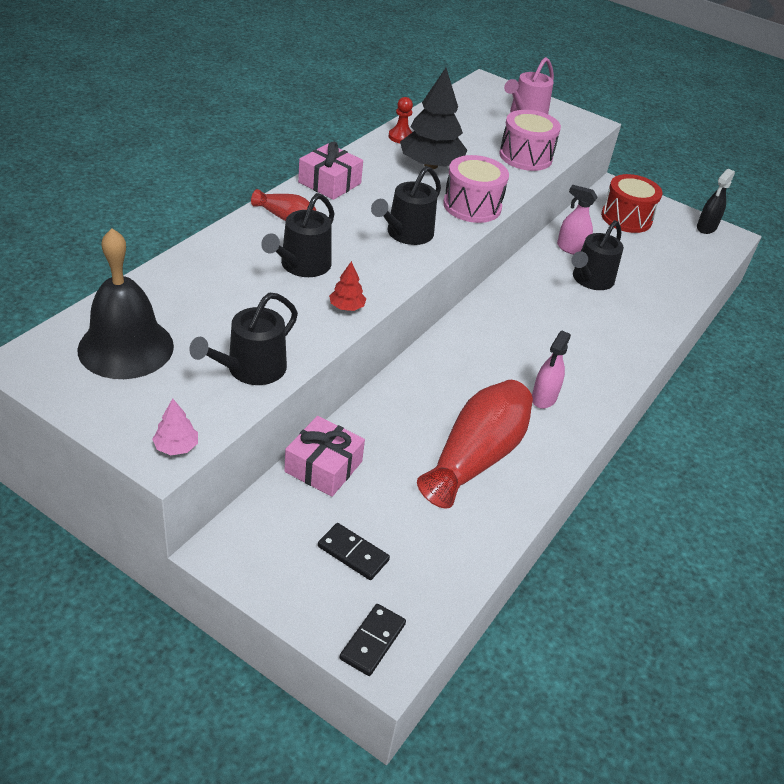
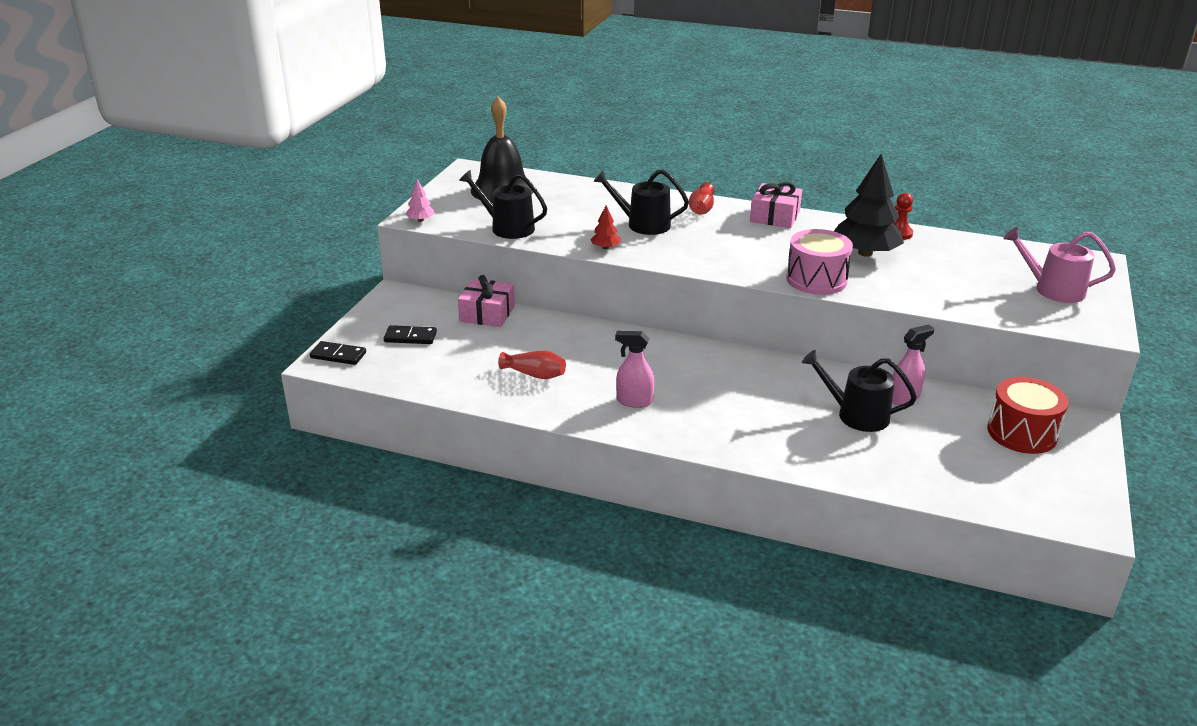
camera: 80 degrees right, 10 degrees down
black domino [318,523,390,580] -> black domino turned 75 degrees clockwise [384,325,437,344]
black watering can [371,166,441,245] -> none
red vase [417,380,533,509] -> red vase [498,351,566,379], size x0.50
pink drum [499,110,561,171] -> none
pink spray bottle [557,185,598,255] -> pink spray bottle turned 45 degrees clockwise [892,325,934,405]
black spray bottle [697,169,735,234] -> none

